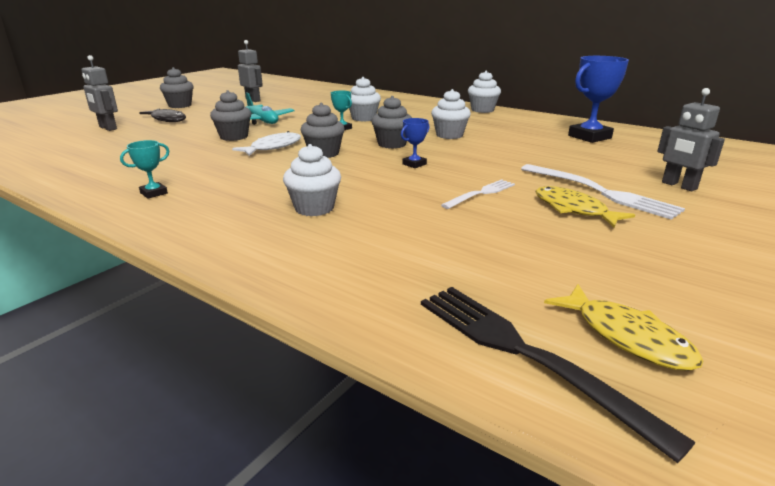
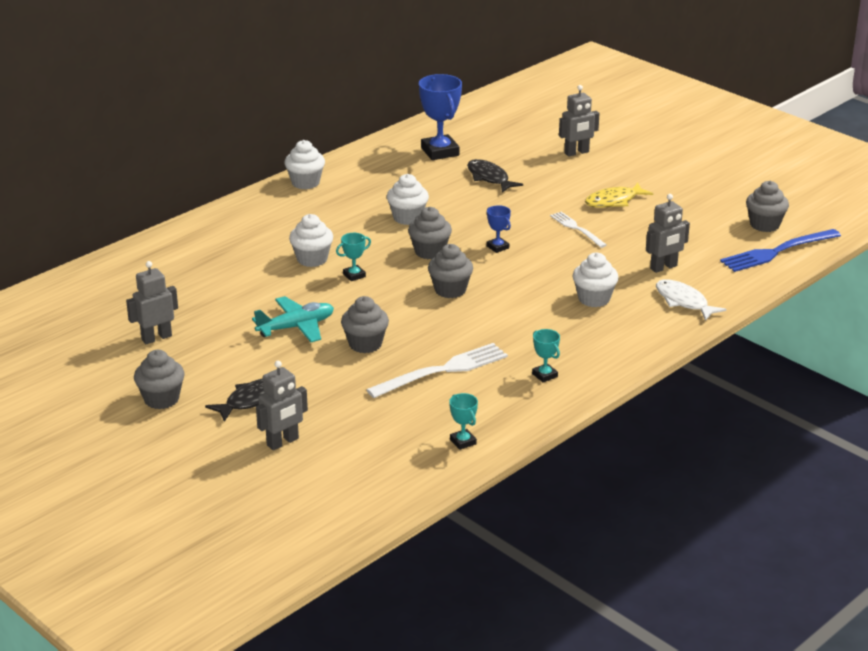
camera: 80 degrees left, 5 degrees up
white fish [232,131,301,156] -> white fish moved to [656,279,726,321]
black fork [421,287,695,463] -> blue fork [720,229,841,272]
white fork [521,164,685,220] -> white fork moved to [366,343,508,398]
yellow fish [544,284,704,371] -> grey cupcake [746,181,789,232]
none -> turquoise trophy [449,393,478,450]
none -> black fish [467,159,523,192]
none -> grey robot [646,194,690,273]

